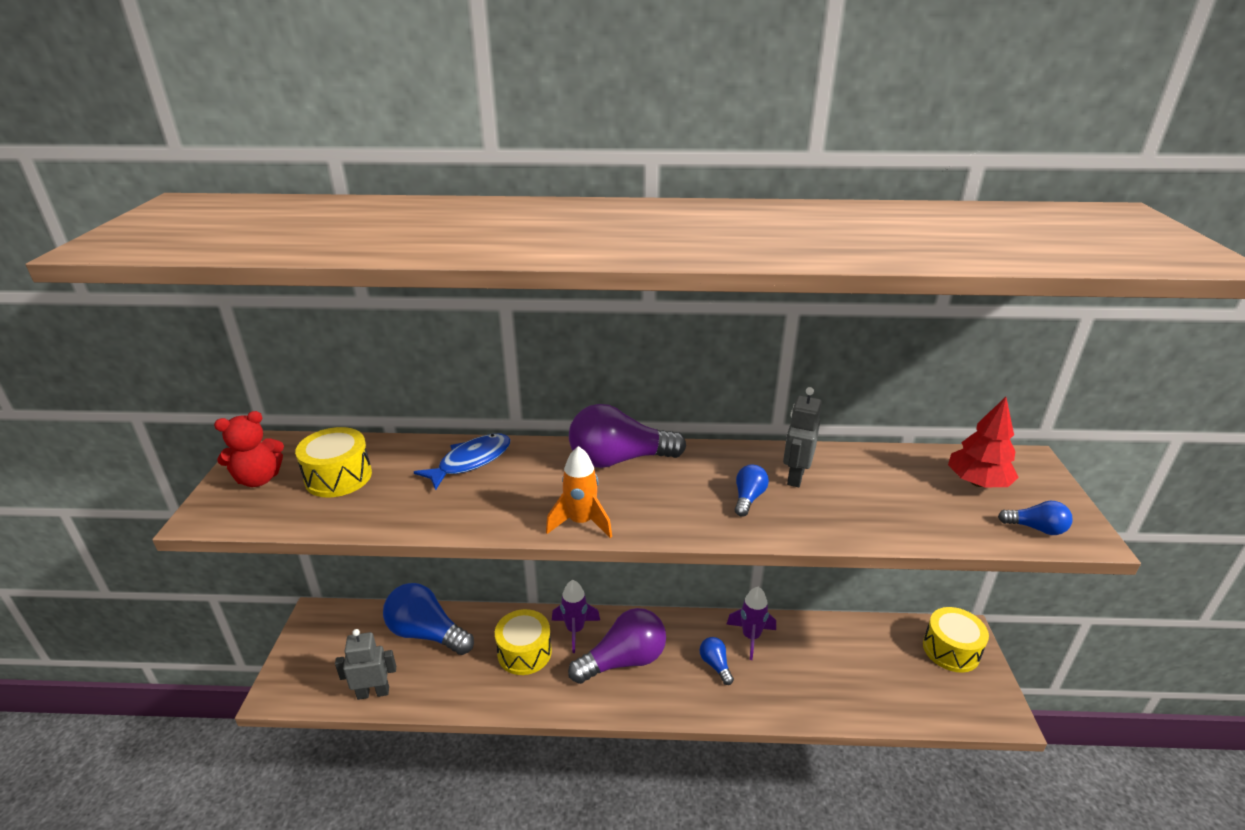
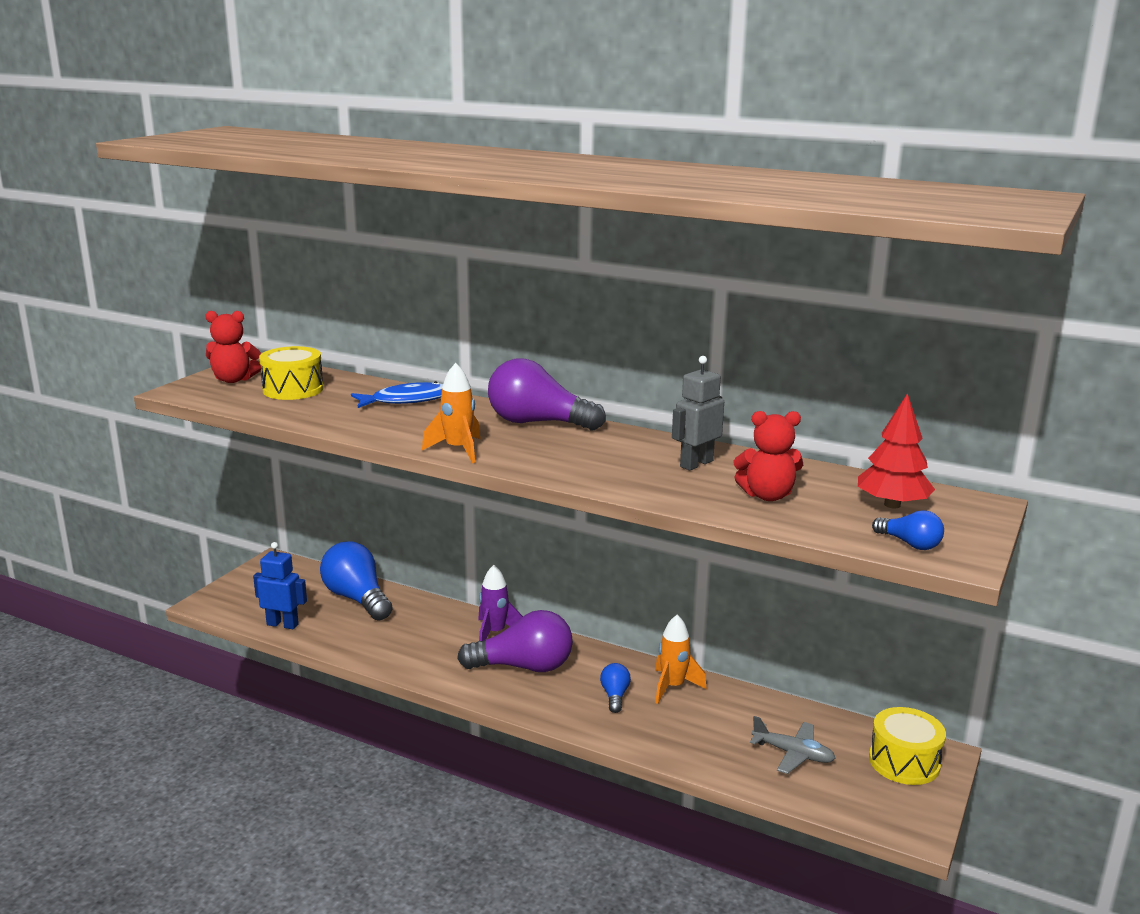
camera: 25 degrees right, 10 degrees down
grey robot [335,629,396,700] -> blue robot [253,542,307,629]
yellow drum [495,609,552,675] -> none
purple rocket [726,587,776,660] -> orange rocket [655,615,707,704]
blue light bulb [735,464,769,517] -> none
none -> red teddy bear [734,411,803,501]
none -> grey plane [750,716,835,774]

